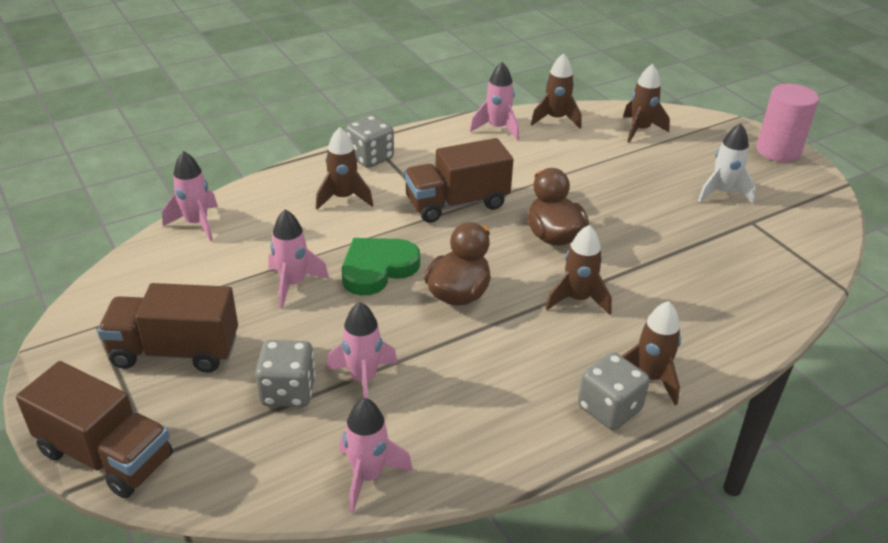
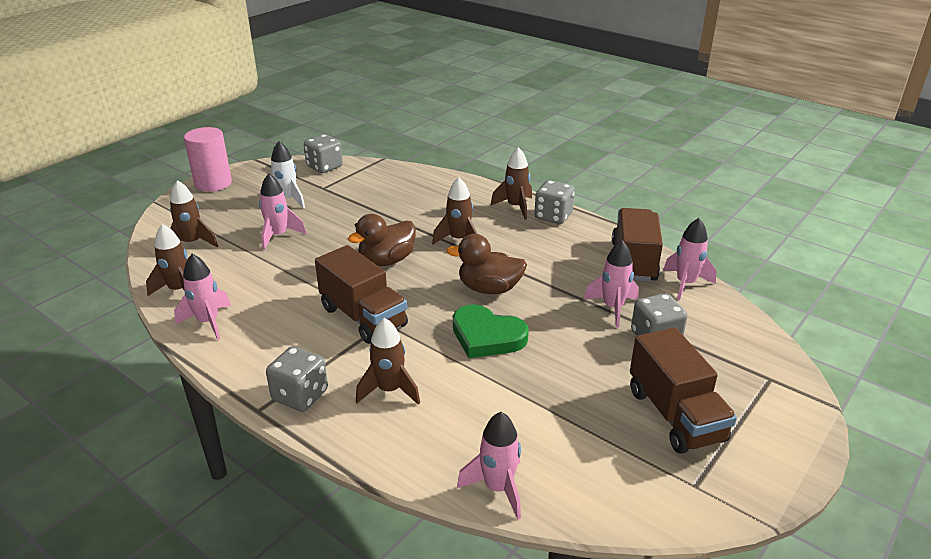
camera: 110 degrees left, 5 degrees down
brown truck [16,361,173,498] -> brown truck moved to [612,208,663,282]
pink rocket [268,209,329,308] -> pink rocket moved to [259,173,306,250]
none -> grey dice [304,134,343,173]

